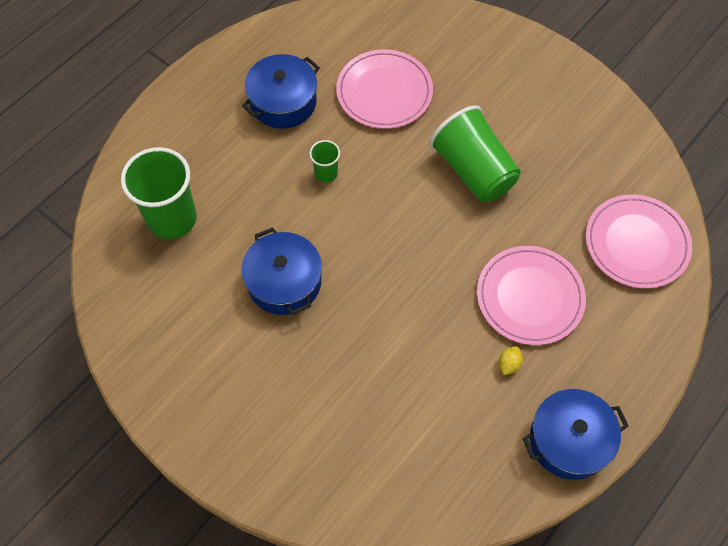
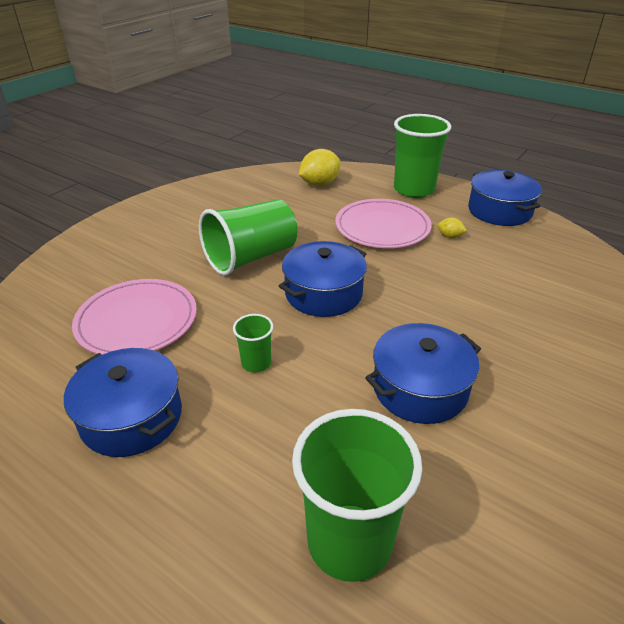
camera: 95 degrees left, 25 degrees down
pink plate [586,194,692,289] -> yellow lemon [299,149,341,186]
none -> blue pot [279,241,367,317]
none -> green cup [394,114,451,198]

